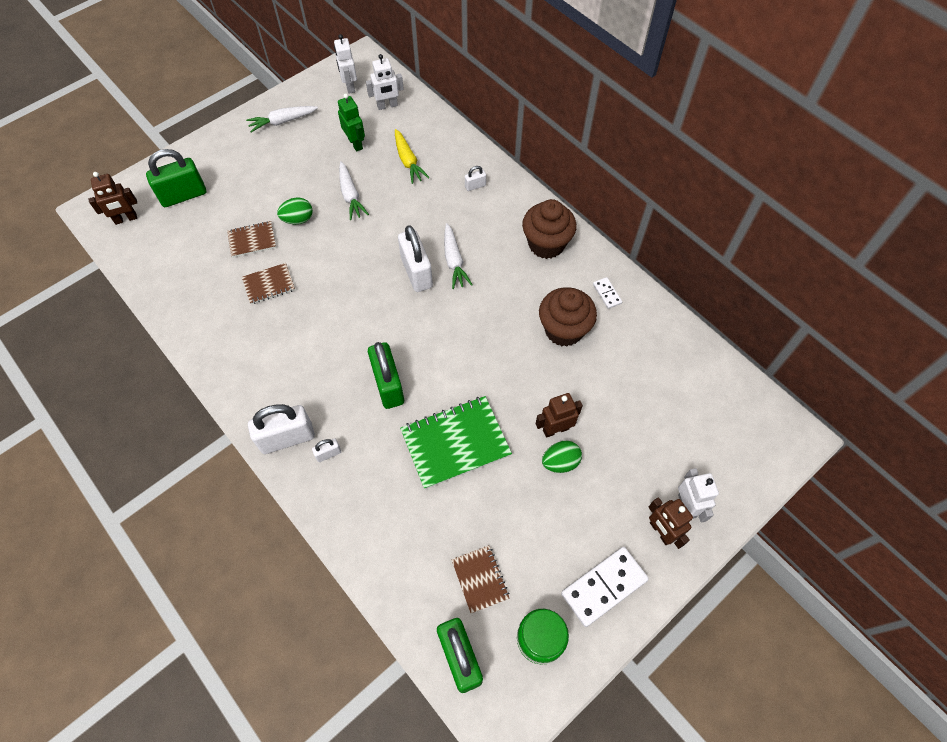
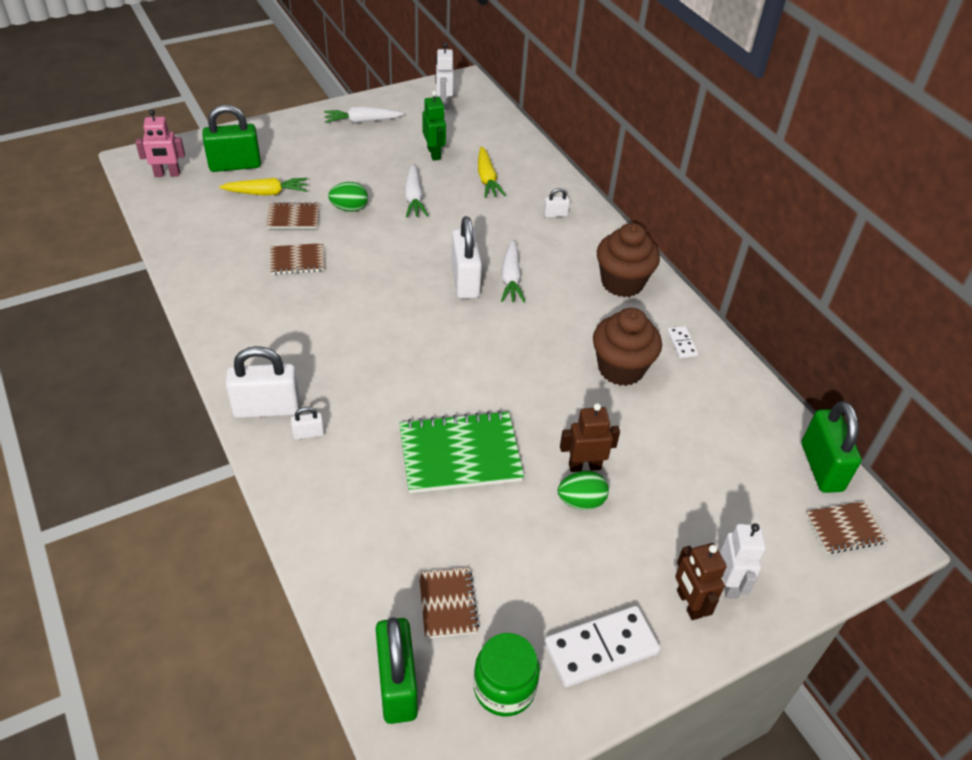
camera: 10 degrees right, 15 degrees down
brown robot [89,172,137,225] -> pink robot [135,109,185,177]
white robot [366,54,404,110] -> none
green padlock [368,342,404,409] -> green padlock moved to [802,401,862,493]
none -> yellow carrot [219,178,307,195]
none -> brown notebook [806,501,888,554]

